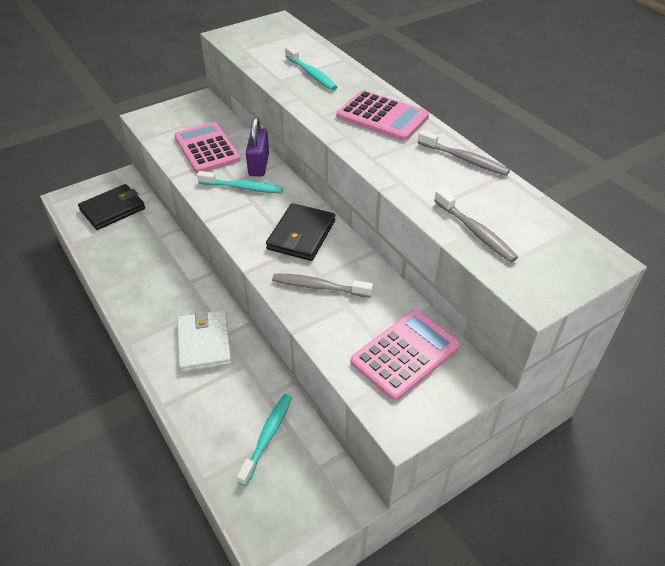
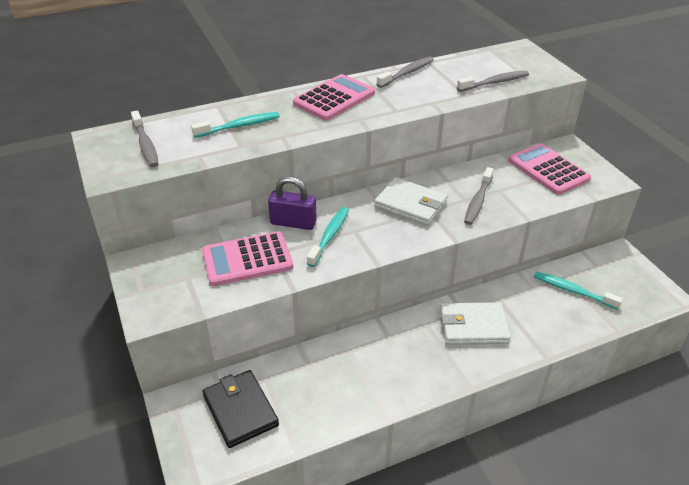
camera: 80 degrees left, 5 degrees down
black wallet [266,203,335,261] -> white wallet [374,177,448,226]
none -> grey toothbrush [131,111,159,167]

